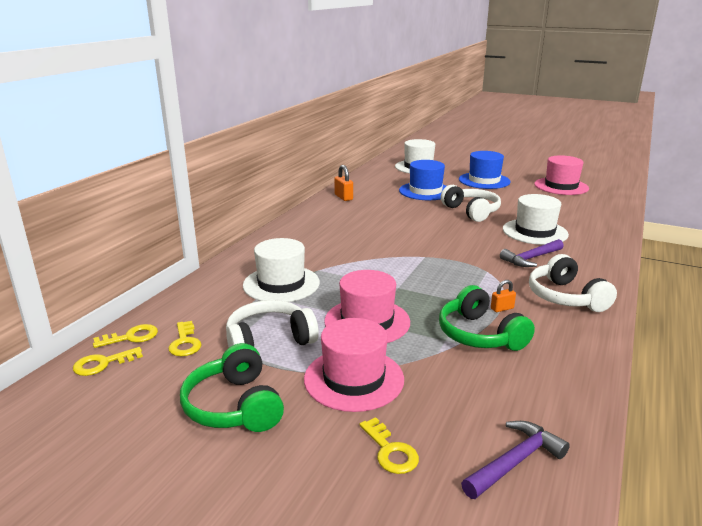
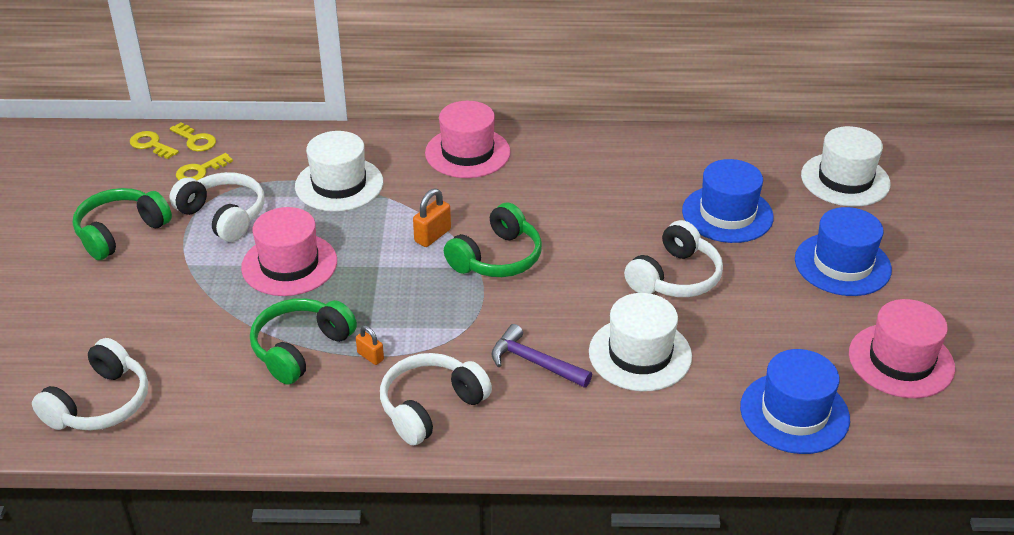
camera: 65 degrees right, 15 degrees up
pink hat [304,318,404,412] -> pink hat moved to [425,101,510,178]
orange padlock [334,165,353,201] -> orange padlock moved to [413,189,451,247]
yellow key [359,417,419,474] -> none
purple hammer [461,421,570,499] -> white headphones [32,338,148,431]
none -> green headphones [444,203,542,277]
none -> blue hat [740,349,850,454]

